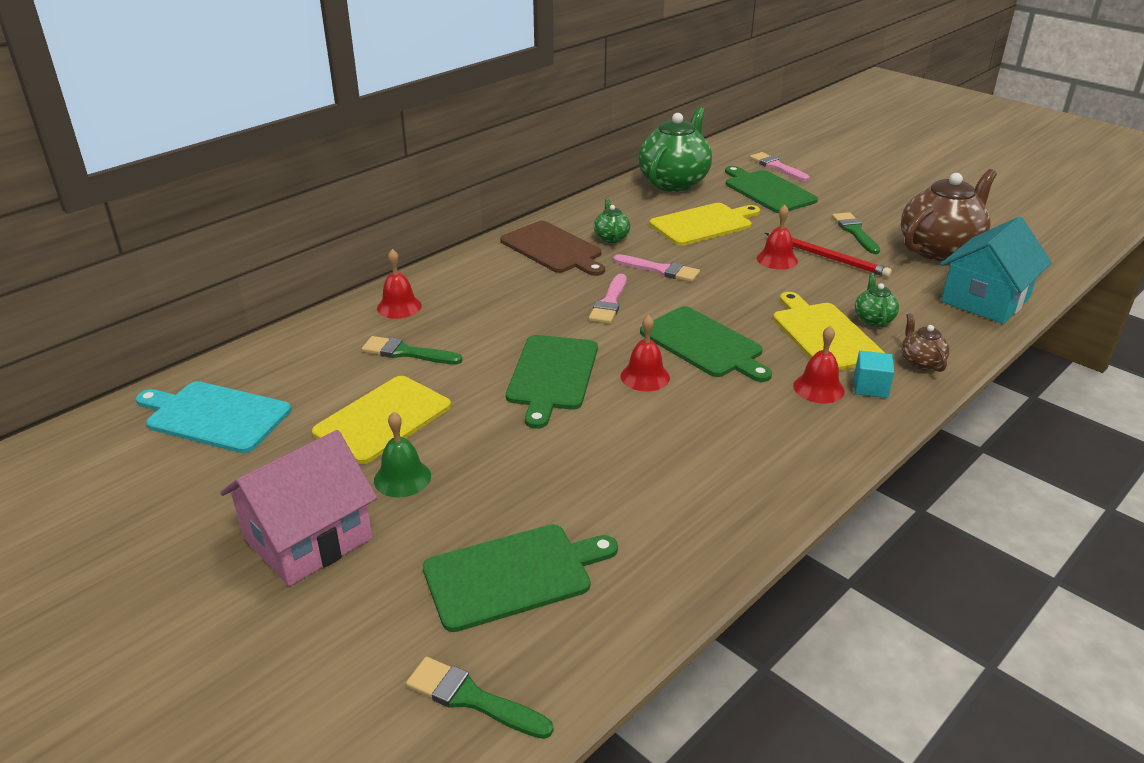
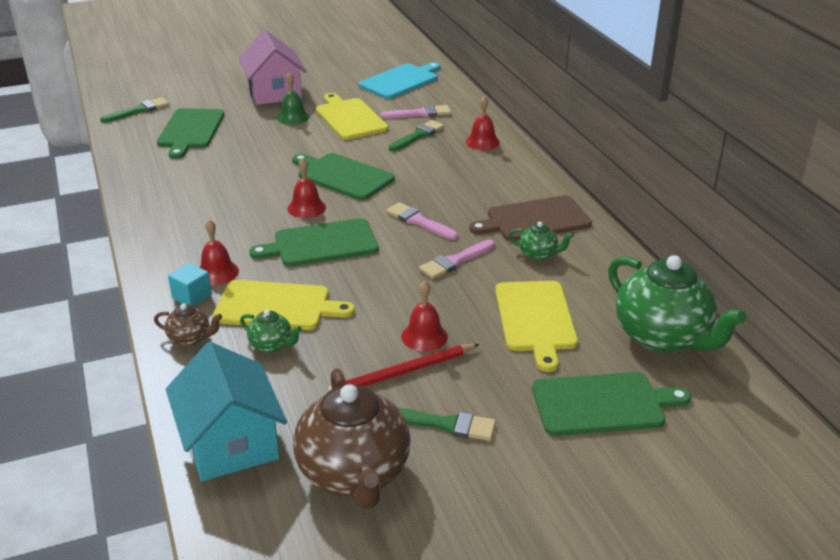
camera: 115 degrees right, 0 degrees up
pink brush [749,152,810,181] -> pink brush moved to [381,105,451,119]

